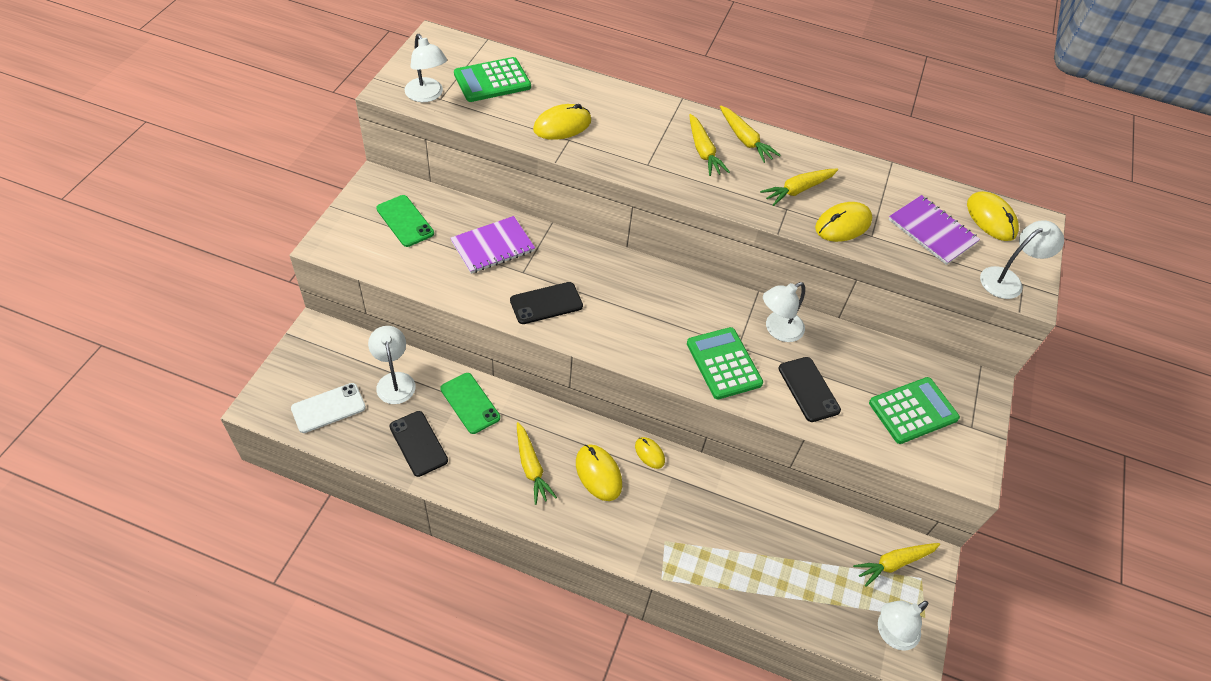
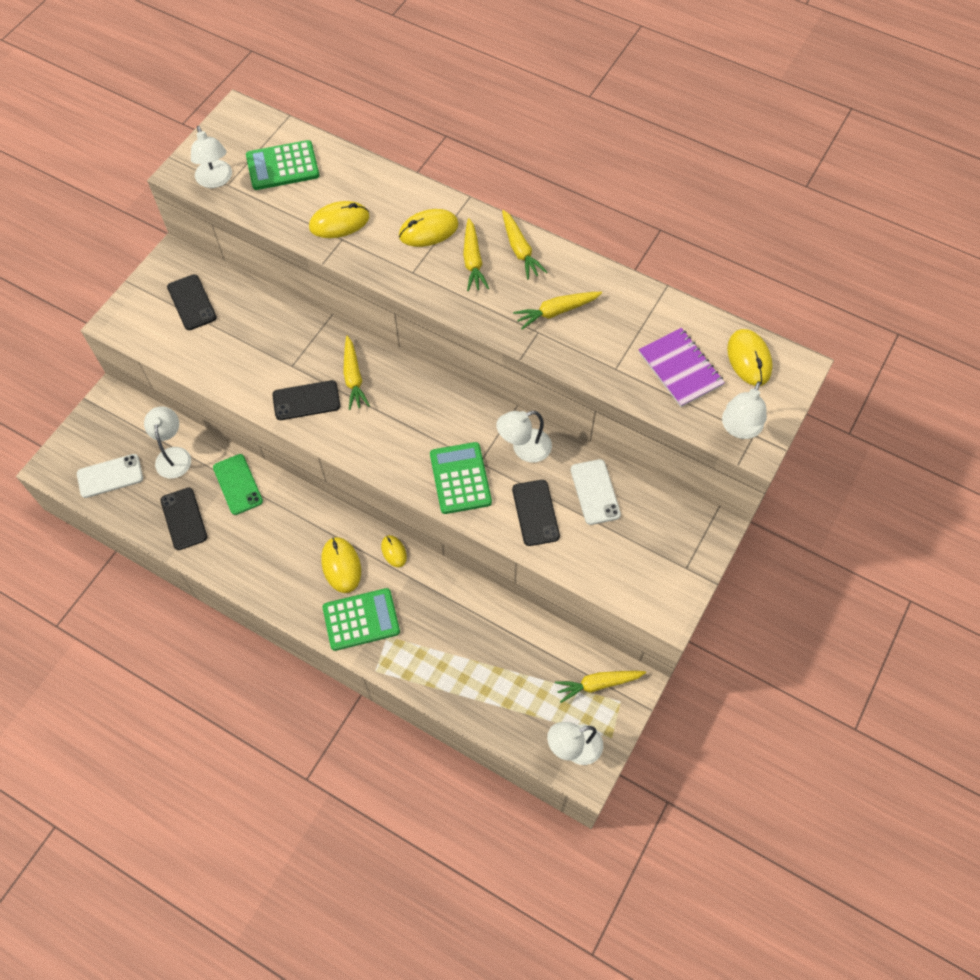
camera: 15 degrees right, 10 degrees up
green phone [376,195,434,247] -> black phone [167,274,217,330]
purple notebook [450,216,535,274] -> none
yellow carrot [517,422,557,505] -> yellow carrot moved to [343,336,370,410]
yellow mouse [815,202,872,242] -> yellow mouse moved to [399,209,458,247]
green calculator [869,377,960,444] -> green calculator moved to [323,588,400,651]
white lamp [980,220,1064,299] -> white lamp turned 135 degrees clockwise [722,381,767,439]
none -> white phone [570,459,621,525]

